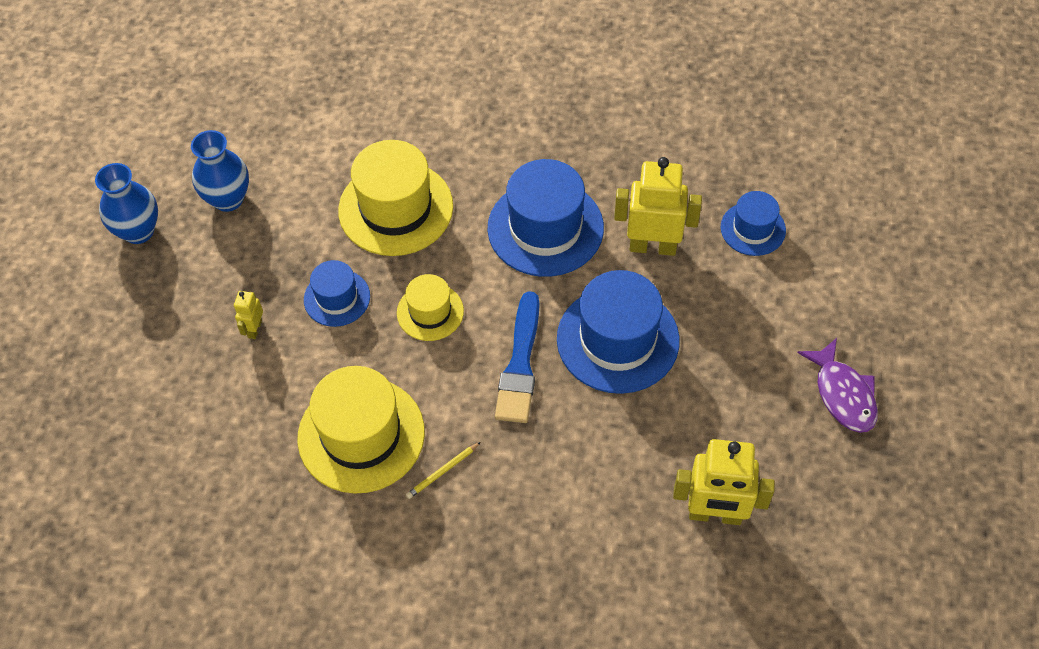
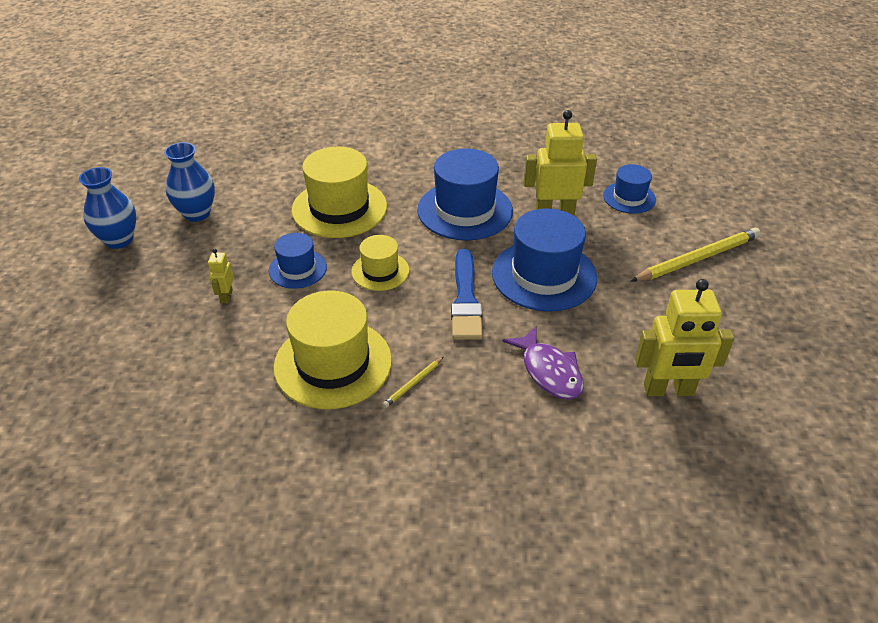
camera: 10 degrees left, 15 degrees down
purple fish [797,338,878,433] -> purple fish moved to [502,326,584,400]
none -> yellow pencil [631,228,761,281]

